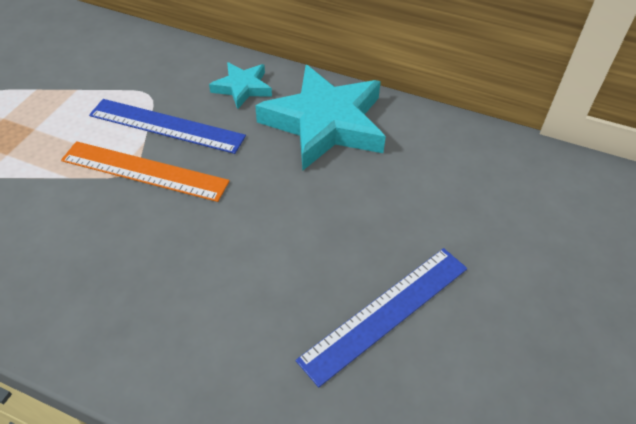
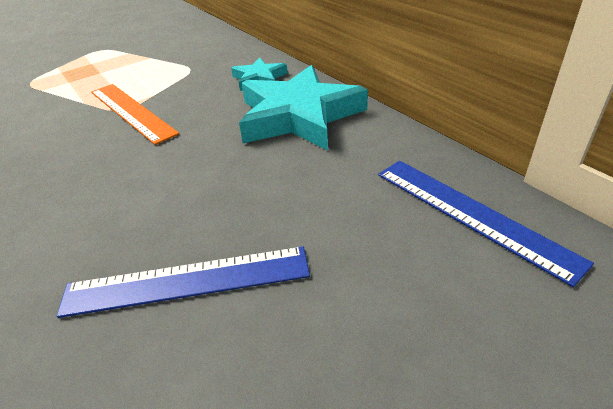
camera: 35 degrees right, 10 degrees down
blue ruler [89,99,246,154] -> blue ruler moved to [378,161,594,287]

